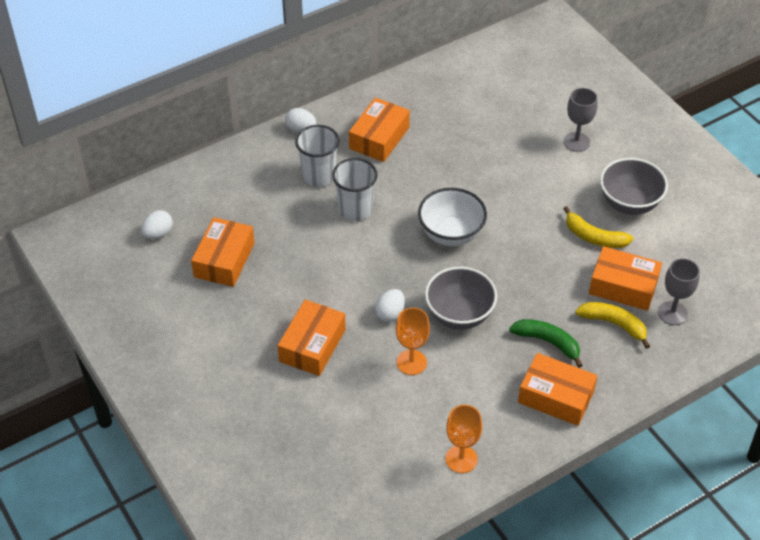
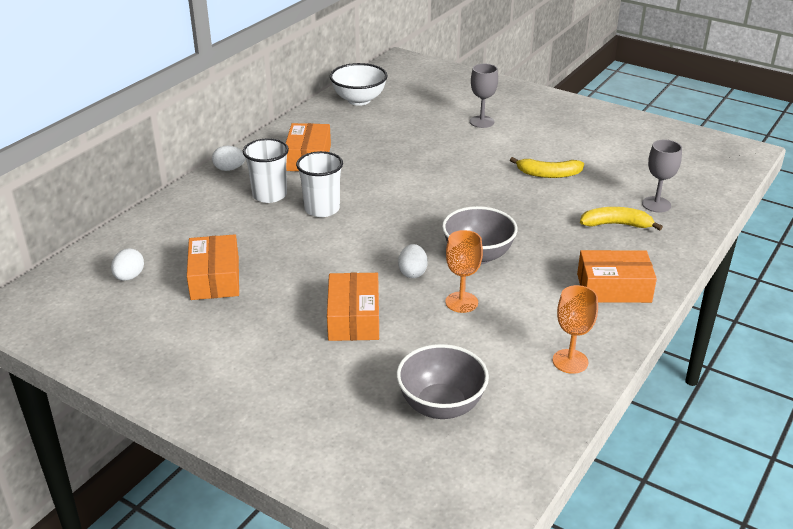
camera: 25 degrees left, 15 degrees down
white bowl [418,188,487,246] -> white bowl moved to [330,63,388,106]
green banana [509,319,583,368] -> none
orange box [589,246,662,311] -> none
grey bowl [600,158,668,215] -> grey bowl moved to [396,344,489,419]

